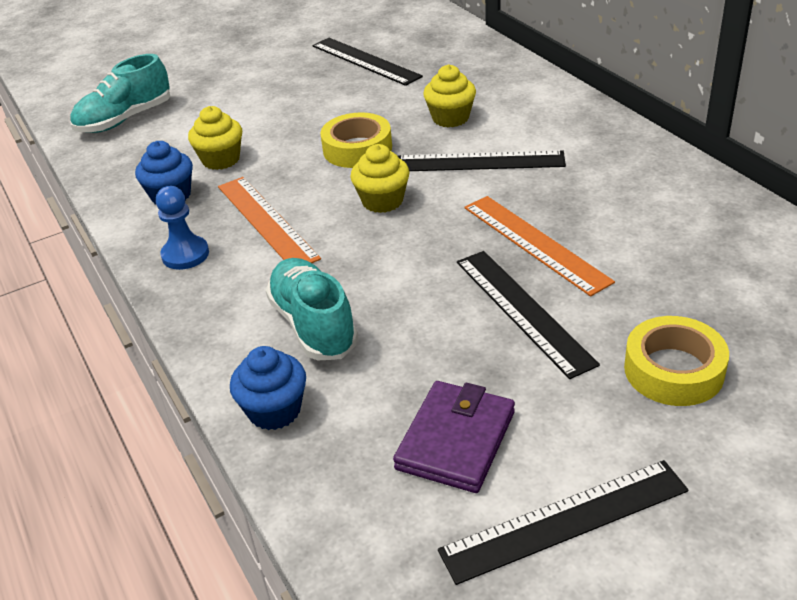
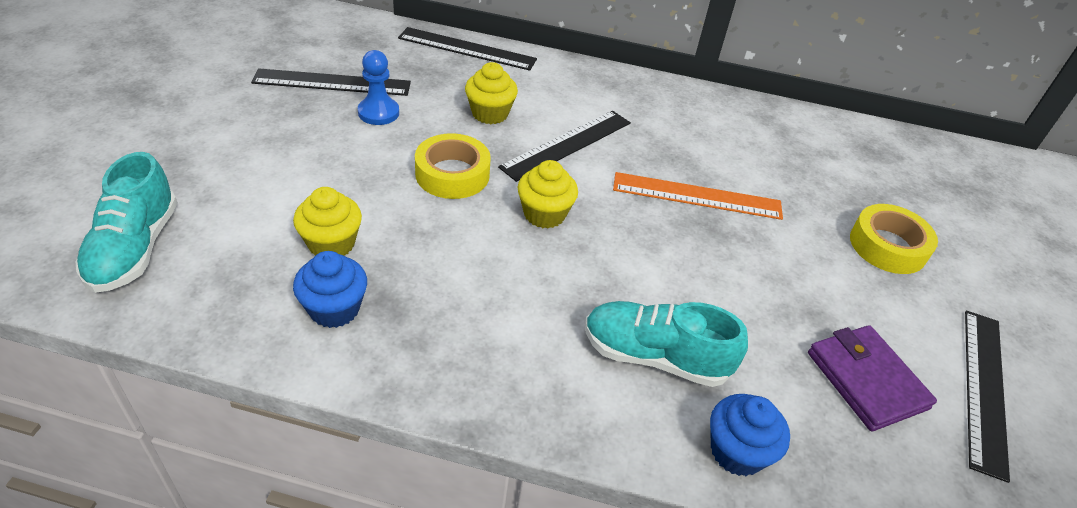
camera: 55 degrees left, 5 degrees up
blue pawn [156,186,209,270] -> blue pawn moved to [358,50,399,125]
orange ruler [218,177,321,263] -> none
black ruler [457,251,600,379] -> black ruler moved to [398,27,537,71]

